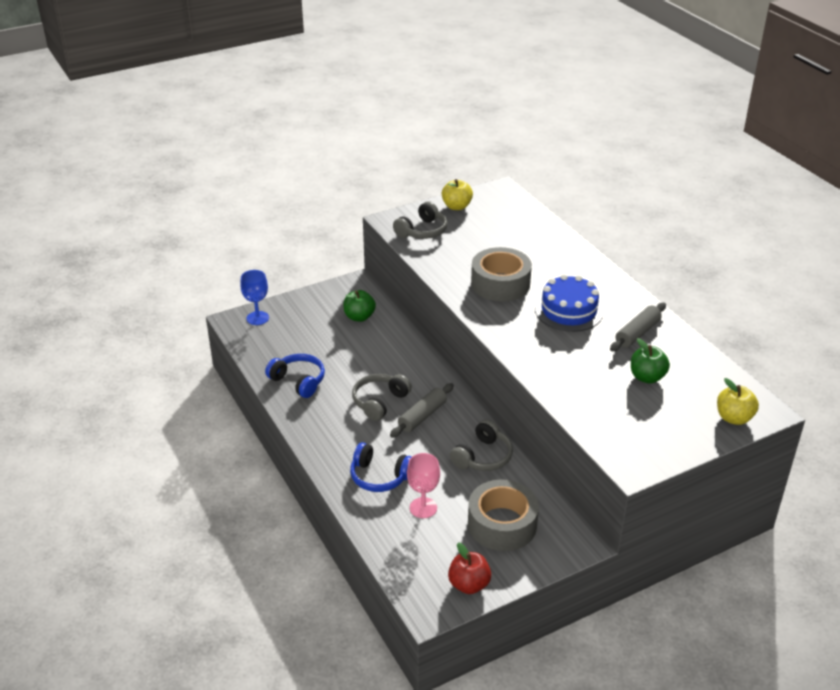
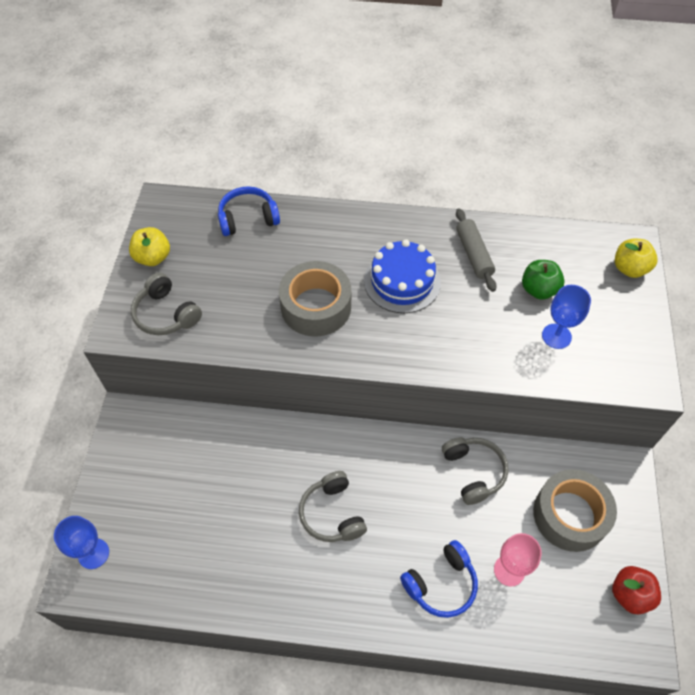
camera: 55 degrees left, 20 degrees up
blue headphones [265,354,325,398] -> blue headphones moved to [218,186,280,236]
green apple [343,290,376,322] -> none
grey rolling pin [390,383,454,438] -> none
grey headphones [393,201,447,239] -> grey headphones turned 150 degrees clockwise [131,273,202,335]
none -> blue goblet [542,285,591,349]

